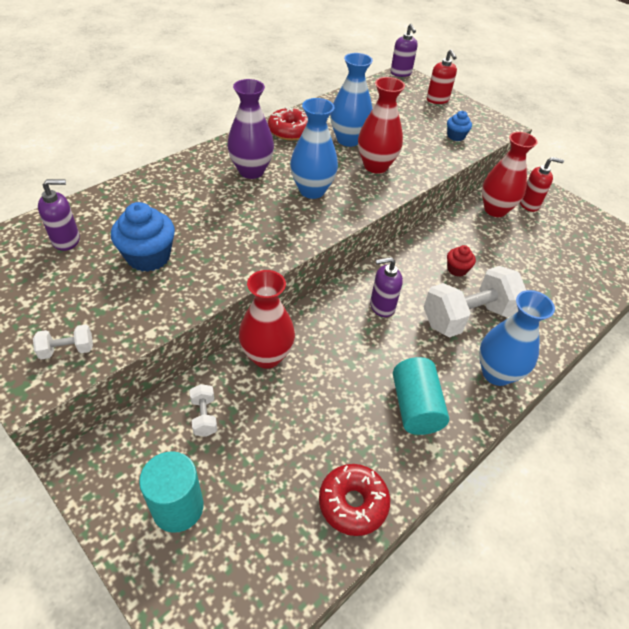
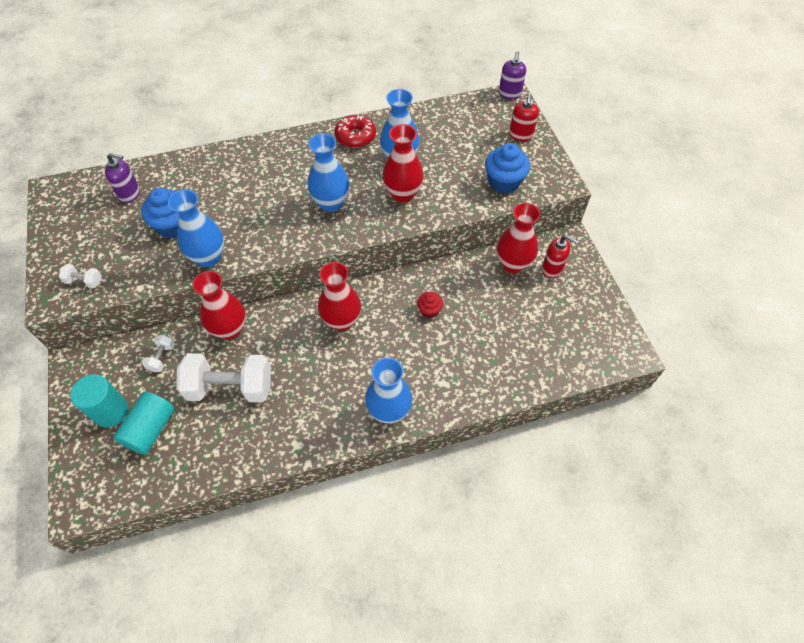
camera: 30 degrees right, 10 degrees up
purple vase [227,79,274,179] -> none
red donut [319,464,390,536] -> none
purple soap dispenser [370,257,403,317] -> red vase [318,262,361,331]
turquoise cylinder [393,357,449,435] -> turquoise cylinder moved to [113,392,175,455]
white dumbbell [424,266,526,337] -> white dumbbell moved to [176,353,271,403]
blue cupcake [447,111,472,141] -> blue cupcake [485,143,530,194], size x1.80
none -> blue vase [168,189,224,267]

